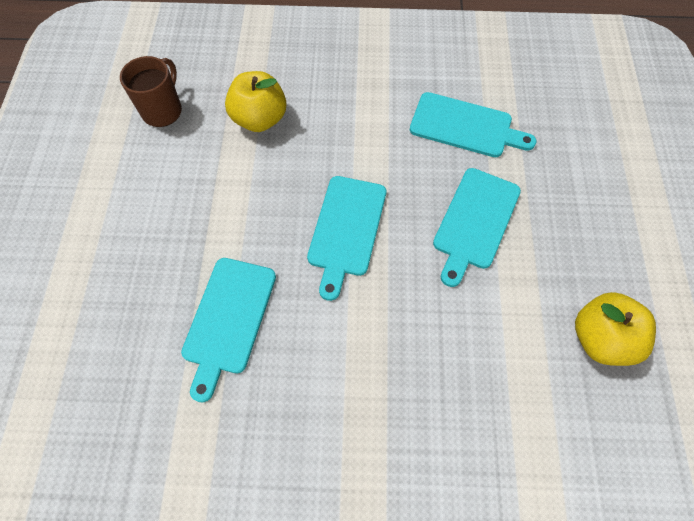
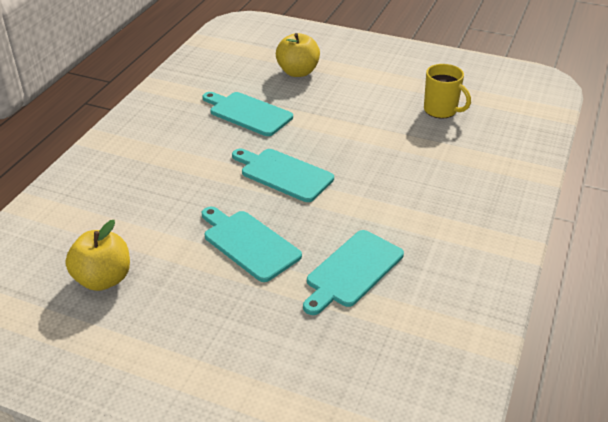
camera: 110 degrees right, 25 degrees down
brown mug [120,56,182,127] -> yellow mug [424,64,471,119]
yellow apple [225,71,286,132] -> yellow apple moved to [276,33,320,77]

